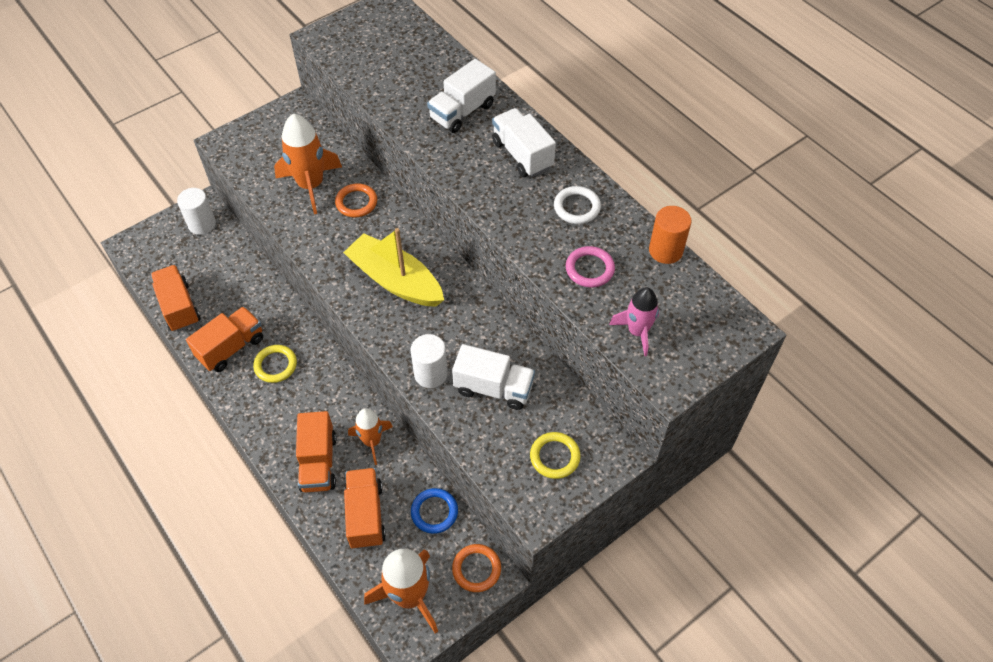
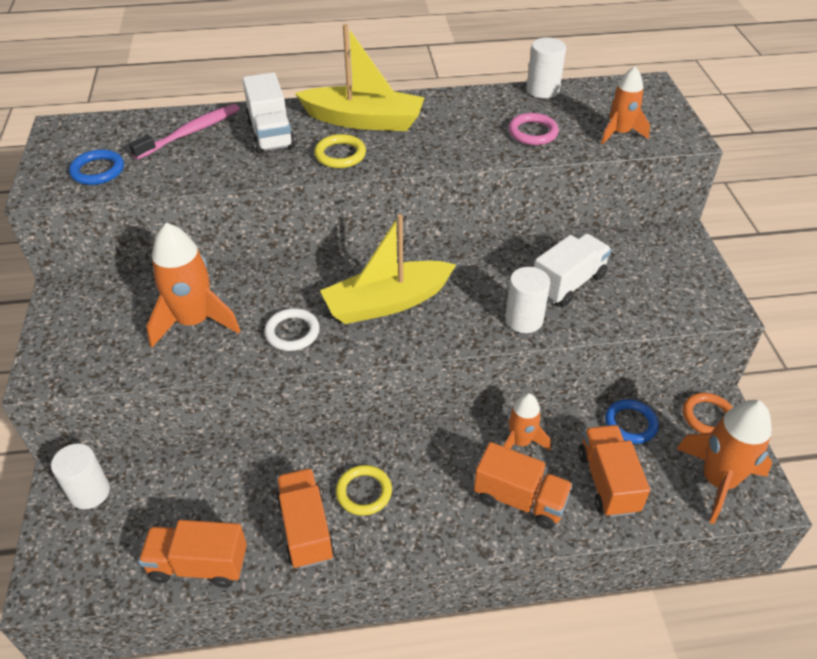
camera: 60 degrees left, 10 degrees down
orange ring [335,183,377,217] -> none
orange truck [344,468,386,549] -> orange truck turned 60 degrees clockwise [578,425,650,517]
white truck [492,108,556,177] -> yellow boat [295,24,425,131]
yellow ring [530,432,581,479] -> yellow ring moved to [314,134,366,168]
white ring [554,186,601,224] -> white ring moved to [264,308,320,351]
pink rocket [609,287,659,356] -> orange rocket [601,67,650,145]
orange cylinder [649,206,692,264] -> white cylinder [527,37,566,99]
none -> blue ring [69,149,124,185]
none -> pink toothbrush [129,104,240,160]

